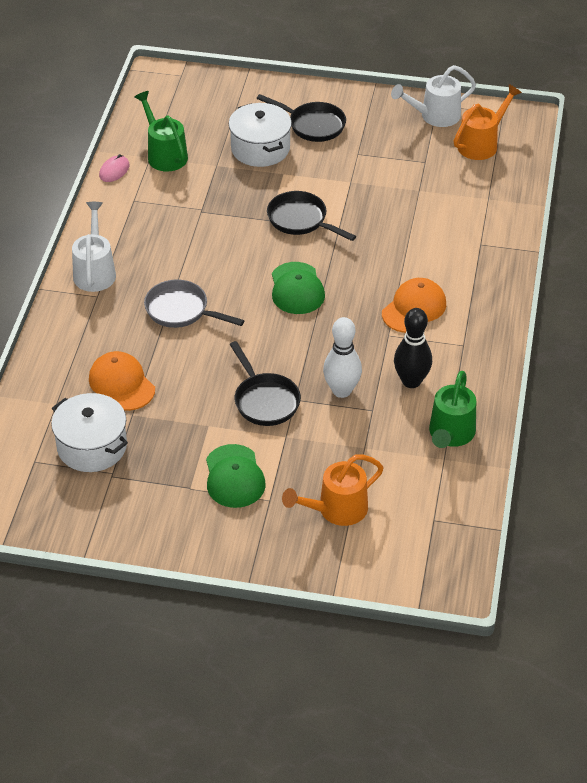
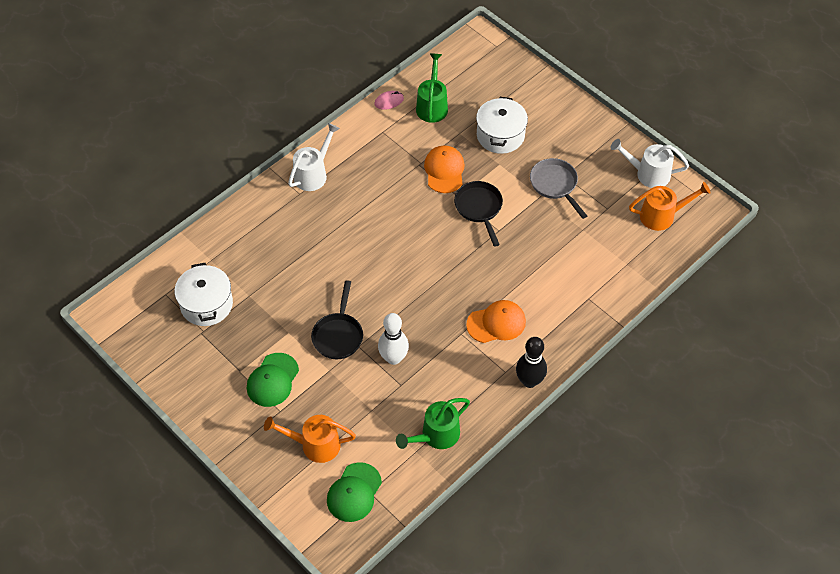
camera: 35 degrees right, 10 degrees up
orange cap [89,351,155,411] -> orange cap moved to [424,146,465,193]
grey pan [144,279,245,328] -> grey pan moved to [530,158,587,219]
black pan [256,94,346,142] -> none
green cap [272,262,325,314] -> green cap moved to [327,462,382,522]
black bowling pin [394,308,432,388] -> black bowling pin moved to [516,337,547,388]

